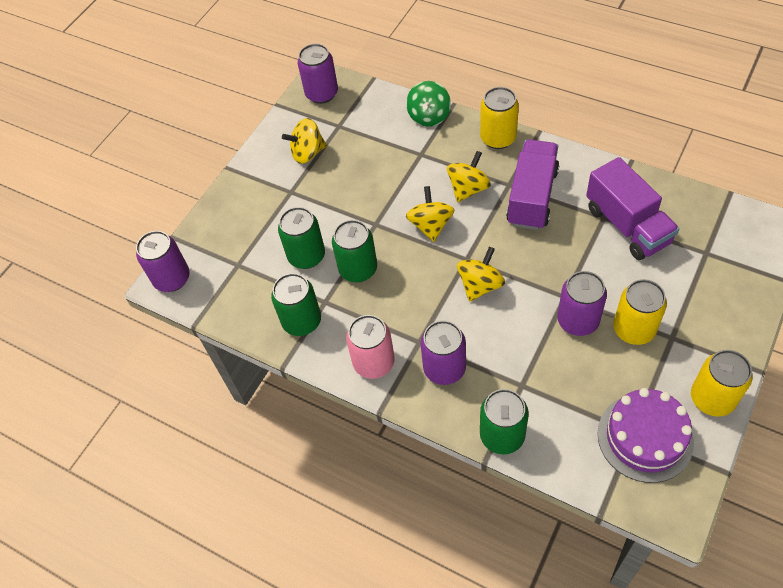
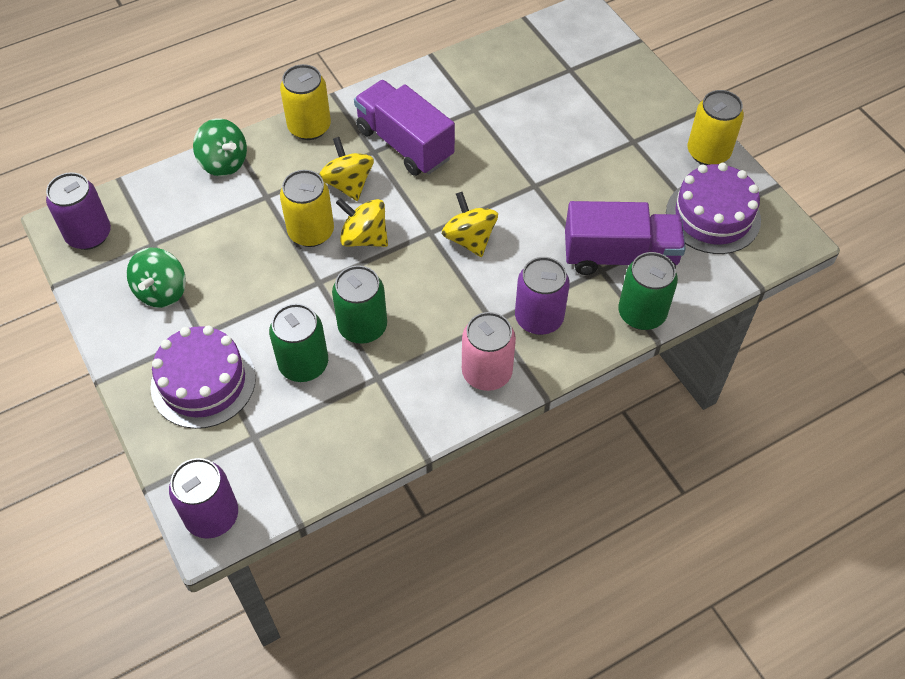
camera: 65 degrees left, 0 degrees up
green can [271,273,321,336] -> none
yellow spinning top [282,118,327,164] -> green spinning top [127,247,186,308]
purple can [557,271,607,336] -> none
purple truck [586,157,679,260] -> purple truck moved to [565,201,686,275]
yellow can [613,279,667,345] -> yellow can moved to [280,170,334,247]
none -> purple cake [150,326,256,429]

